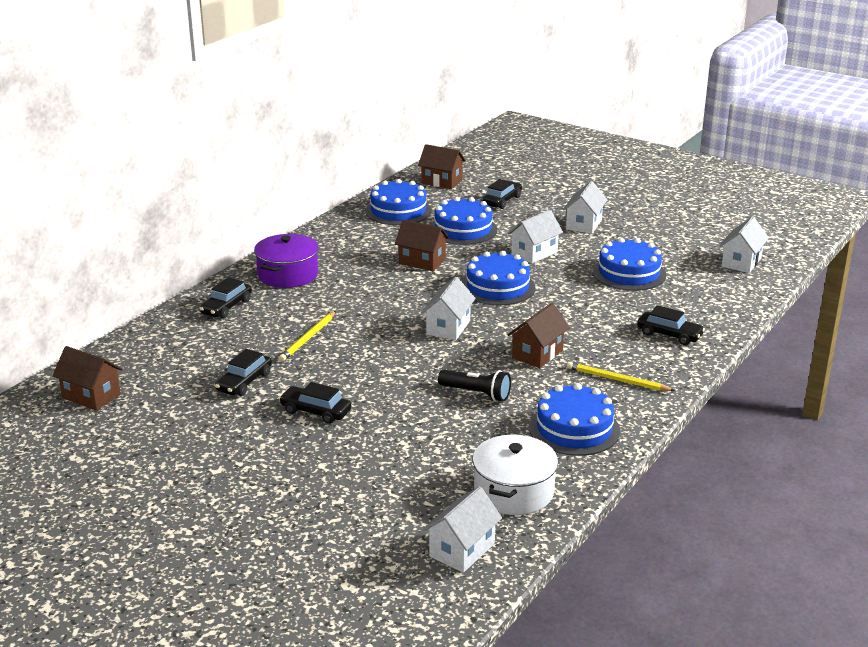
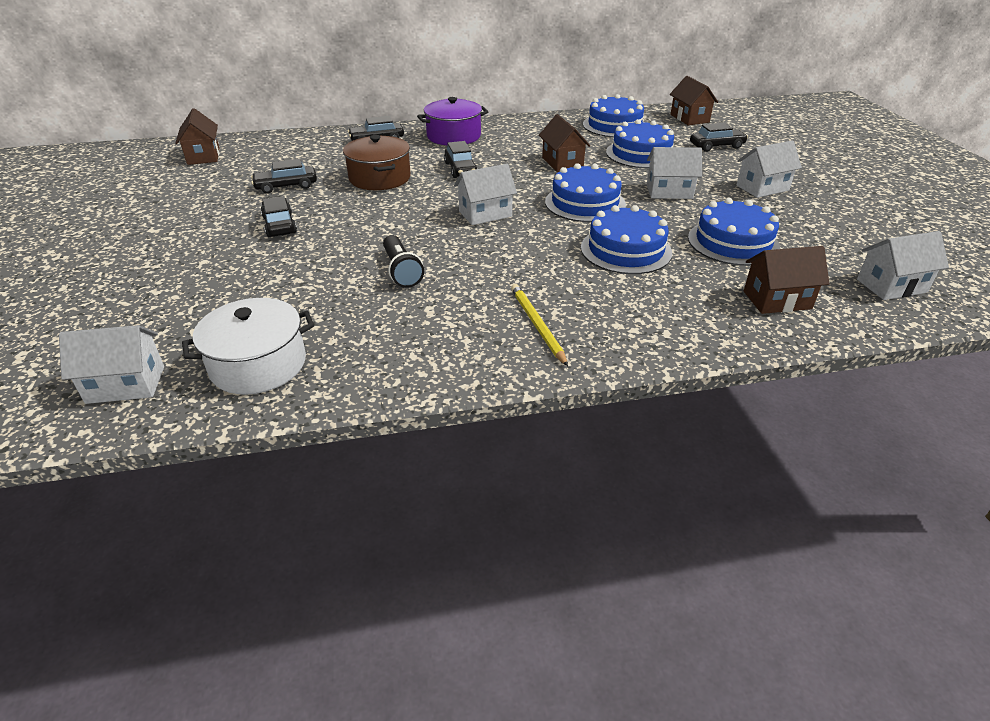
camera: 45 degrees right, 10 degrees up
yellow pencil [279,311,336,362] -> brown pot [343,135,411,190]
brown house [508,303,570,368] -> brown house moved to [744,246,829,314]
blue cake [529,383,620,456] -> blue cake moved to [581,205,672,274]
black car [637,305,705,345] -> black car moved to [444,141,478,178]

